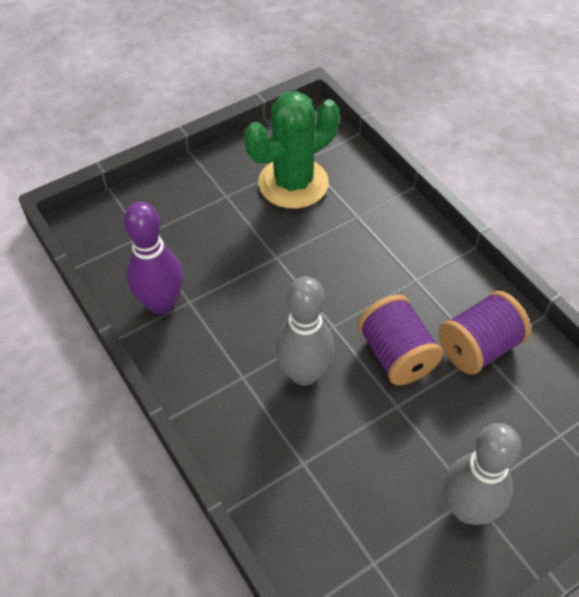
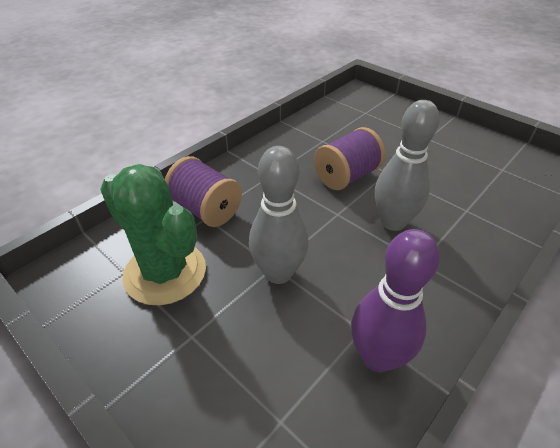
camera: 105 degrees left, 10 degrees down
purple spool [439,291,531,375] -> purple spool moved to [165,156,242,227]
grey bowling pin [444,423,521,525] -> grey bowling pin moved to [249,146,309,284]

